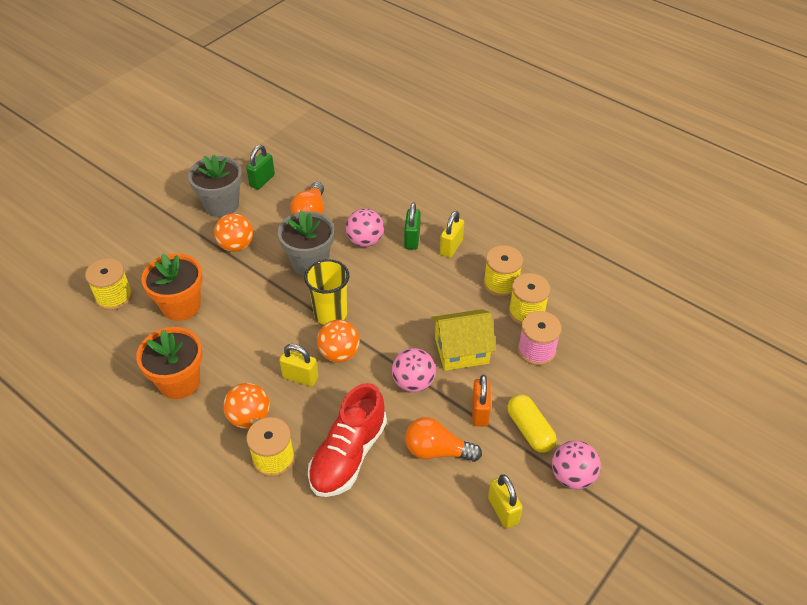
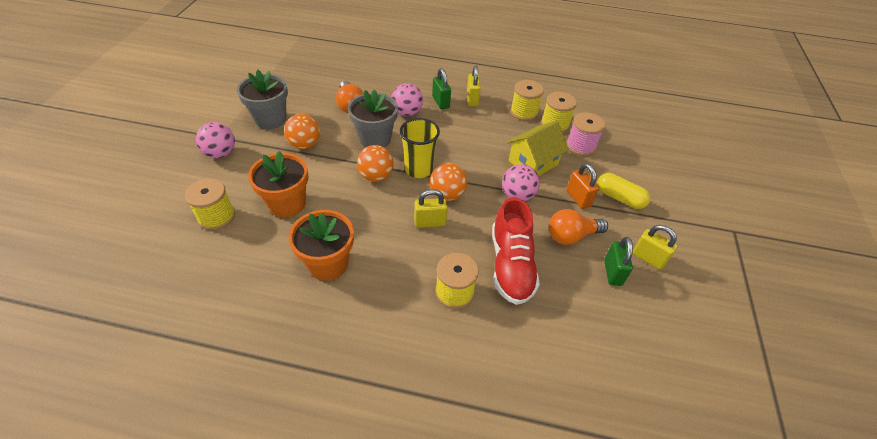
camera: 30 degrees left, 0 degrees up
orange ball [223,383,270,429] -> orange ball moved to [357,145,394,182]
green padlock [246,145,275,190] -> green padlock moved to [604,237,633,286]
pink ball [552,440,601,489] -> pink ball moved to [196,122,235,158]

